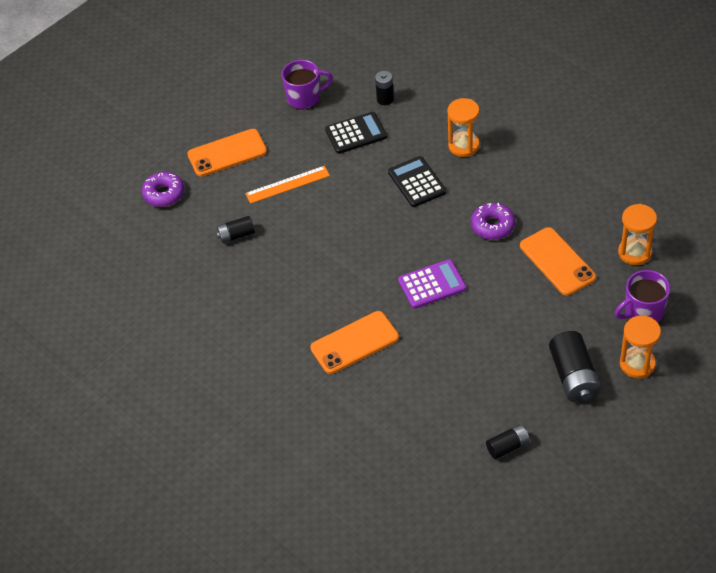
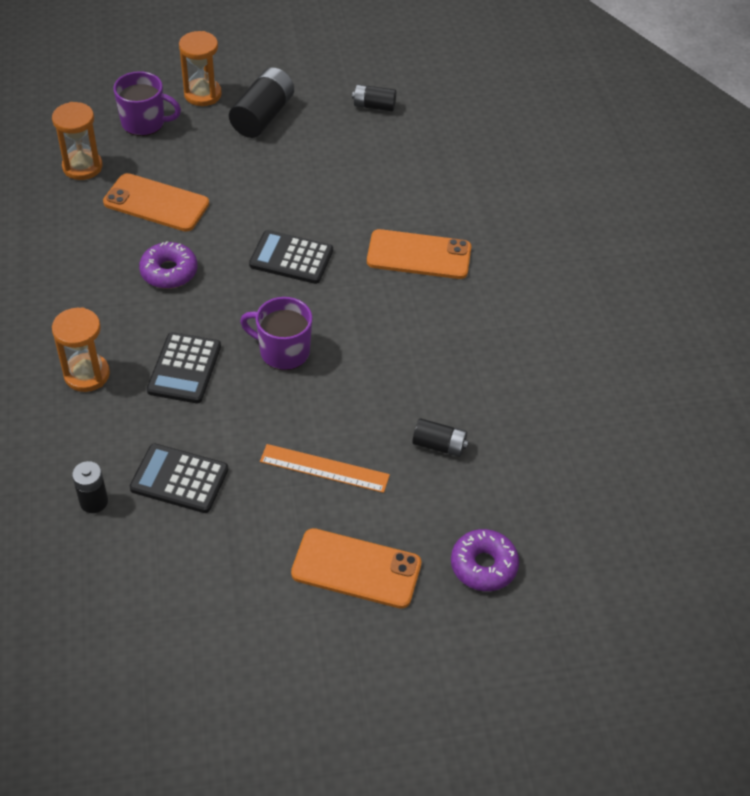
camera: 150 degrees left, 0 degrees up
purple mug [282,60,333,110] -> purple mug moved to [240,297,312,370]
purple calculator [398,259,466,309] -> black calculator [249,230,333,284]
orange phone [520,227,596,296] -> orange phone turned 75 degrees counterclockwise [103,173,209,231]

